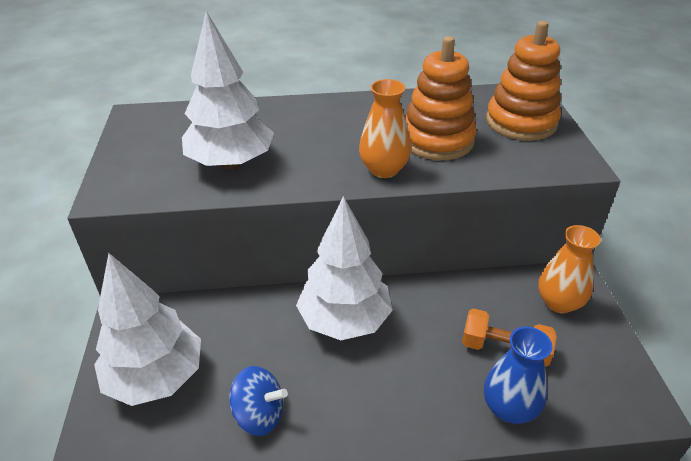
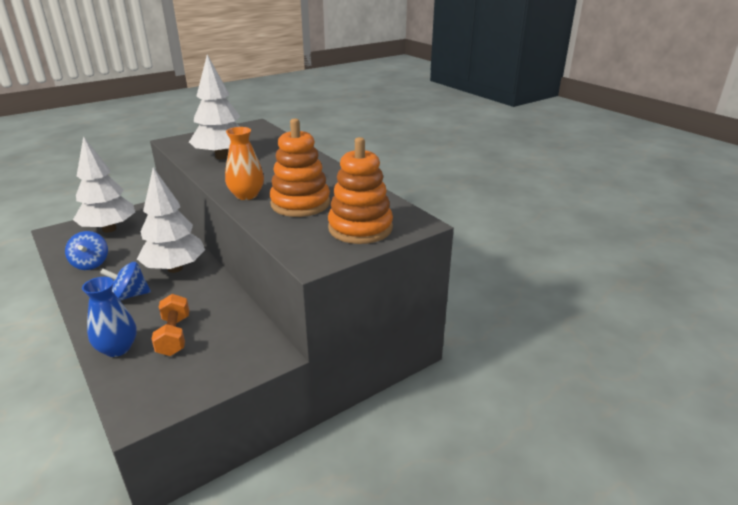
camera: 60 degrees right, 10 degrees down
orange vase [538,225,601,313] -> none
none -> blue spinning top [100,262,151,301]

